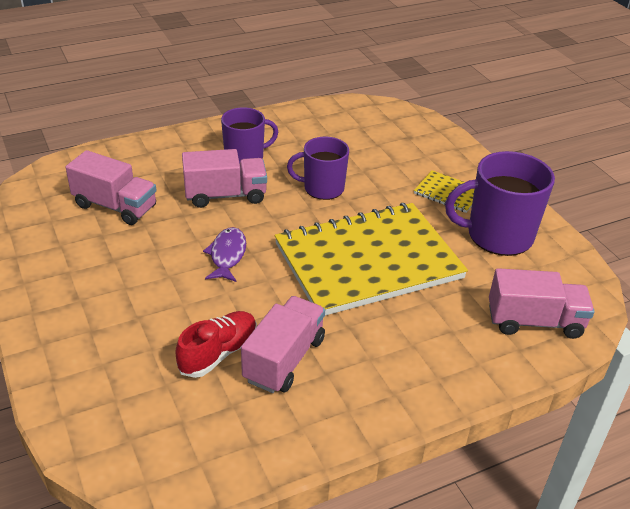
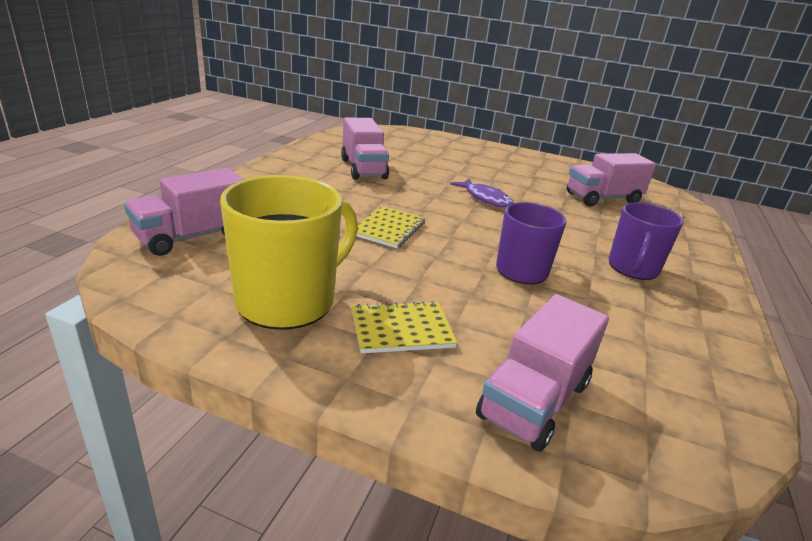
camera: 135 degrees right, 10 degrees down
red shoe [175,311,257,378] -> none
pink truck [182,149,267,208] -> pink truck moved to [476,294,609,452]
yellow notebook [275,203,468,316] -> yellow notebook [356,206,425,248], size x0.41
purple mug [445,151,555,256] -> yellow mug [220,175,358,330]

